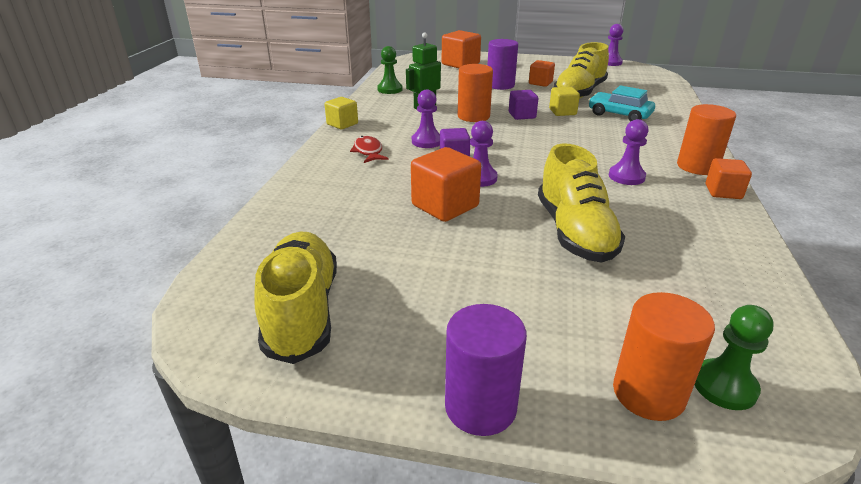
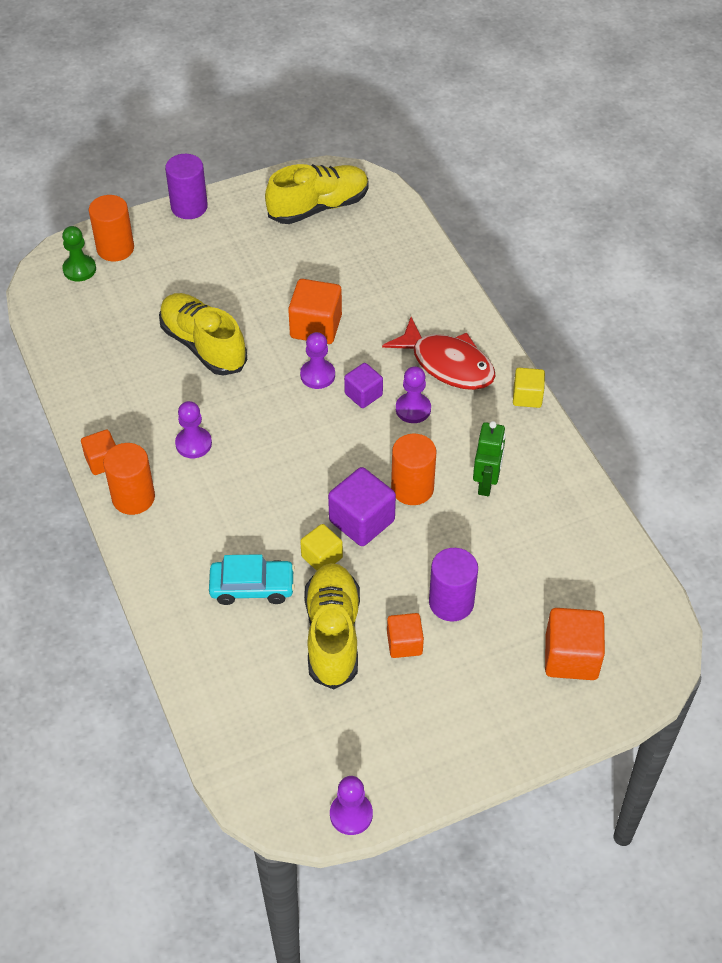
camera: 145 degrees right, 20 degrees up
yellow shoe [254,232,337,364] -> yellow shoe turned 75 degrees counterclockwise [265,164,369,224]
red fish [350,136,389,163] -> red fish [382,317,496,390], size x1.91
green pawn [377,46,403,94] -> none
purple cube [509,90,538,120] -> purple cube [328,467,396,546], size x1.61

